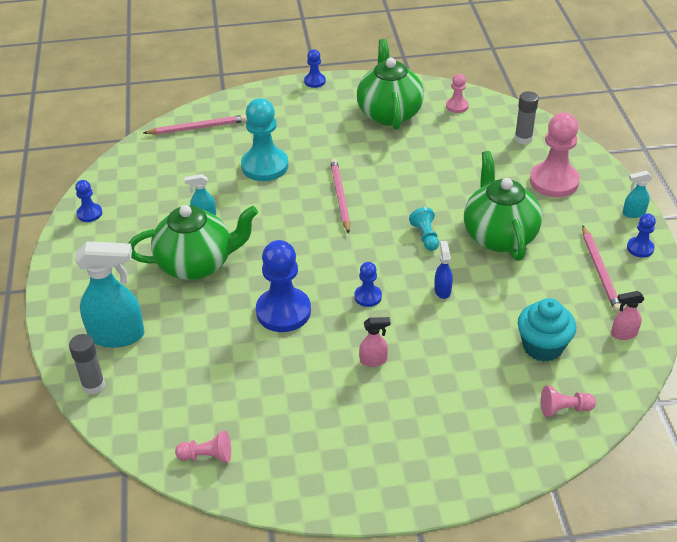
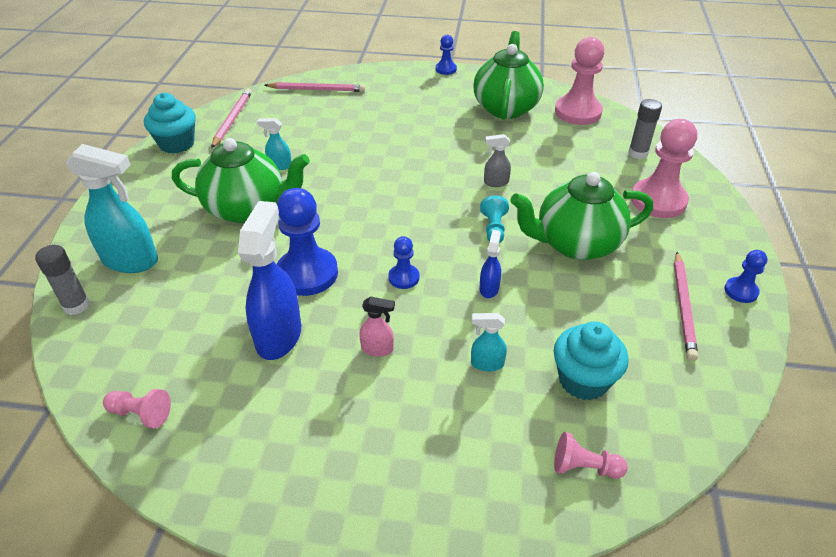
camera: 15 degrees right, 0 degrees up
blue pawn [75,180,102,222] -> turquoise cupcake [144,93,196,154]
turquoise pawn [241,98,289,181] -> none
pink pencil [330,159,350,234] -> pink pencil moved to [211,88,252,148]
pink pawn [446,74,469,113] -> pink pawn [555,37,604,125], size x1.98
green teapot [464,151,542,261] -> green teapot turned 105 degrees counterclockwise [510,172,653,260]
pink spray bottle [611,291,645,340] -> none
turquoise spray bottle [623,171,652,218] -> turquoise spray bottle moved to [471,313,507,372]
none -> blue spray bottle [238,201,301,360]
none -> grey spray bottle [484,134,511,187]

